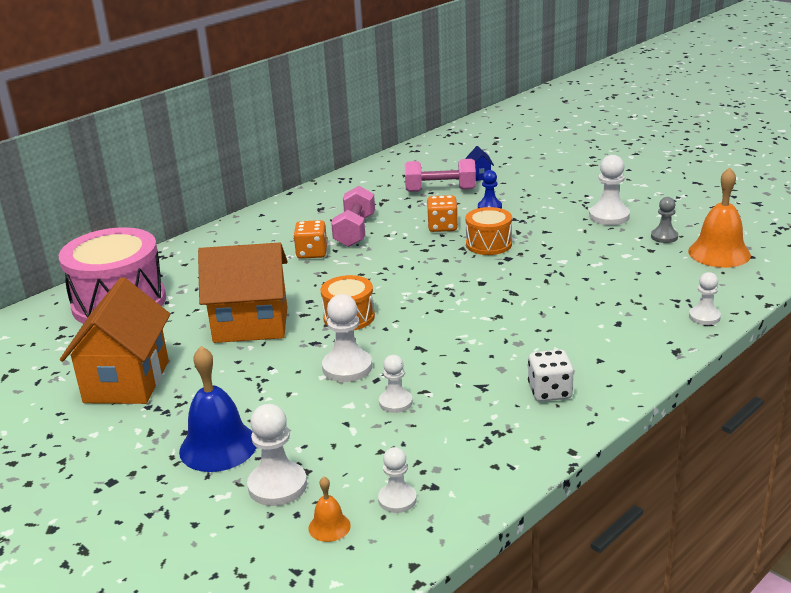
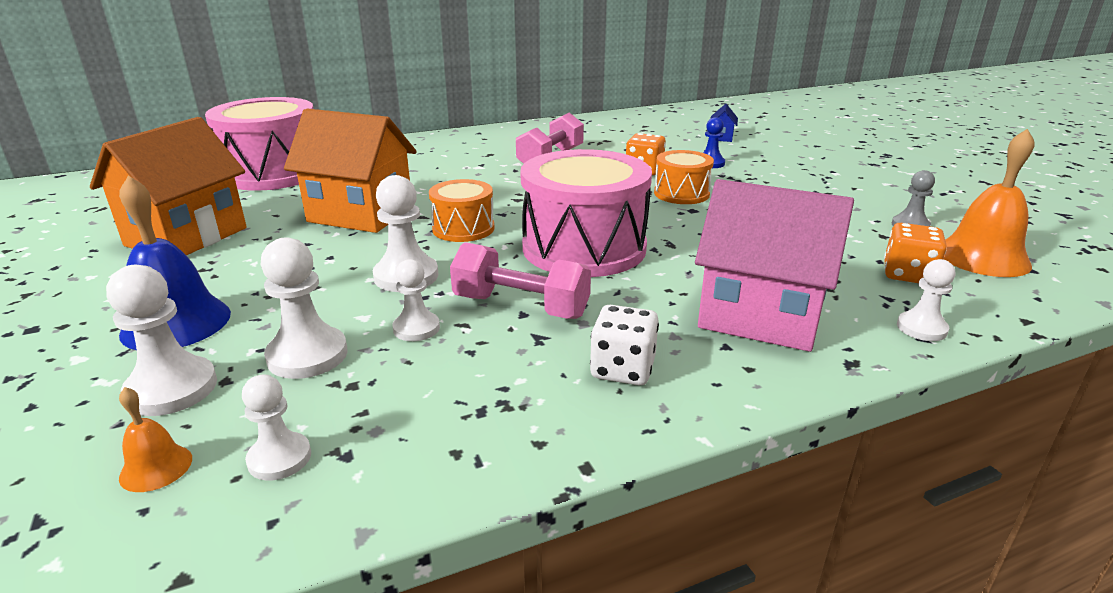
camera: 20 degrees right, 0 degrees up
orange dice [294,220,327,259] -> orange dice moved to [884,223,947,283]
pink dumbbell [405,159,476,192] -> pink dumbbell moved to [450,242,591,319]
white pawn [589,155,630,225] -> white pawn moved to [261,237,348,379]
none -> pink drum [520,149,652,277]
none -> pink house [695,179,854,352]

